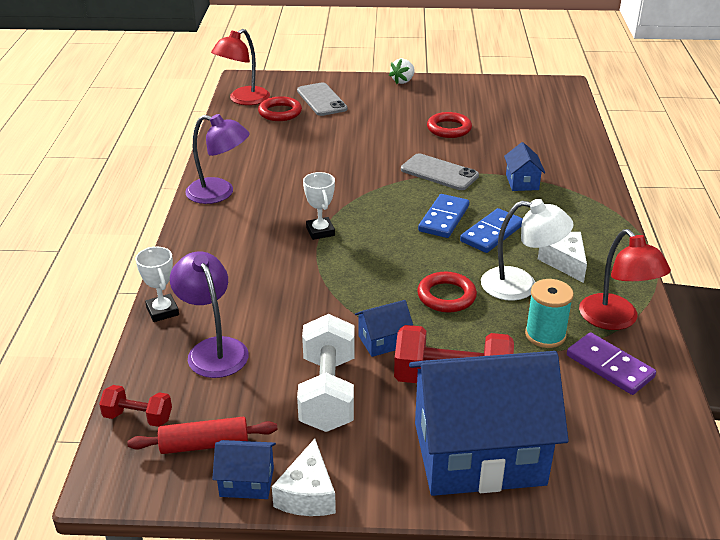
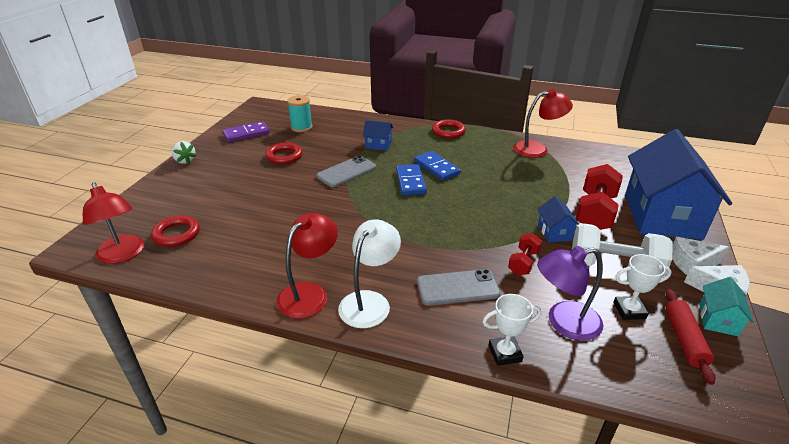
camera: 75 degrees left, 0 degrees up
red dumbbell [99,385,172,427] -> red dumbbell moved to [508,233,542,275]
purple lamp [185,114,250,204] -> red lamp [276,213,338,319]
blue house [212,440,276,499] -> turquoise house [699,277,754,336]
grey phone [297,82,348,116] -> grey phone moved to [417,269,501,306]
white trophy [303,172,335,240] -> white trophy moved to [613,254,672,320]
red ring [417,272,477,312] -> red ring moved to [432,119,466,139]
blue domino [418,194,469,238] -> blue domino turned 45 degrees clockwise [396,164,427,195]
white lamp [481,199,574,301] -> white lamp moved to [338,219,401,328]
turquoise spool [525,279,574,348] -> turquoise spool moved to [287,95,313,132]
white cheese [538,232,587,283] -> white cheese moved to [672,237,730,275]
purple domino [567,332,656,395] -> purple domino moved to [223,121,270,142]

